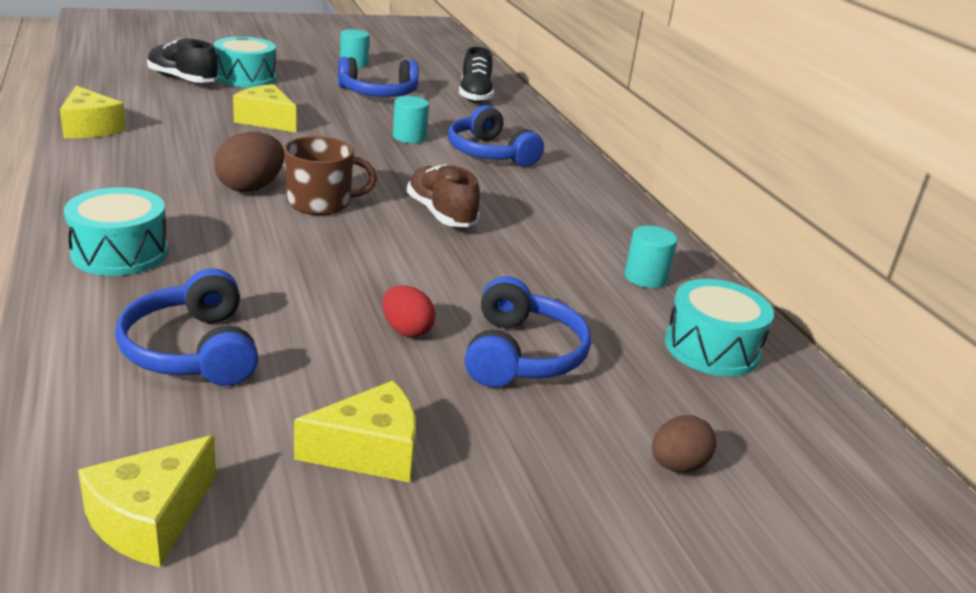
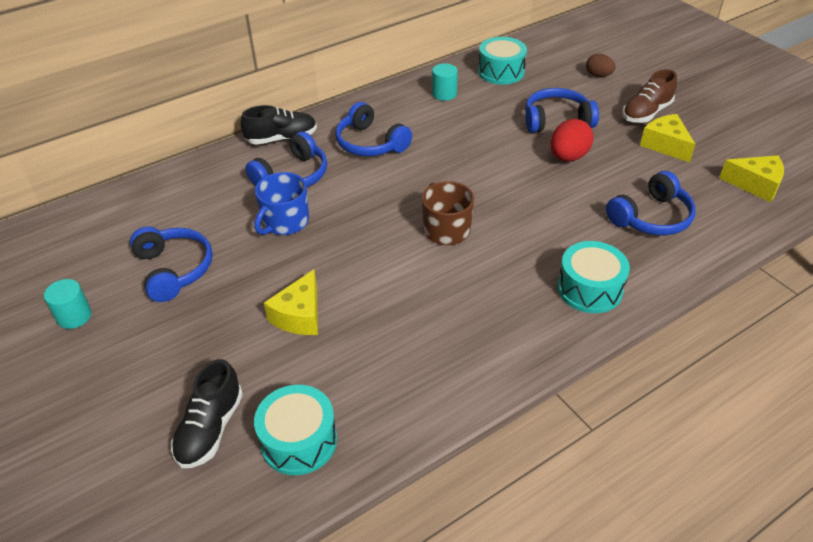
camera: 100 degrees left, 15 degrees up
yellow cheese [60,86,126,138] -> none
turquoise drum [214,37,276,88] -> turquoise drum moved to [254,385,337,475]
brown egg [214,132,284,192] -> none
red egg [382,285,436,337] -> red egg [550,119,594,162], size x1.55
turquoise cylinder [393,96,429,143] -> blue mug [254,172,309,235]
brown shoe [407,164,480,227] -> brown shoe moved to [622,69,677,123]
black shoe [459,47,494,103] -> black shoe moved to [241,105,317,145]
none -> blue headphones [335,102,412,156]

